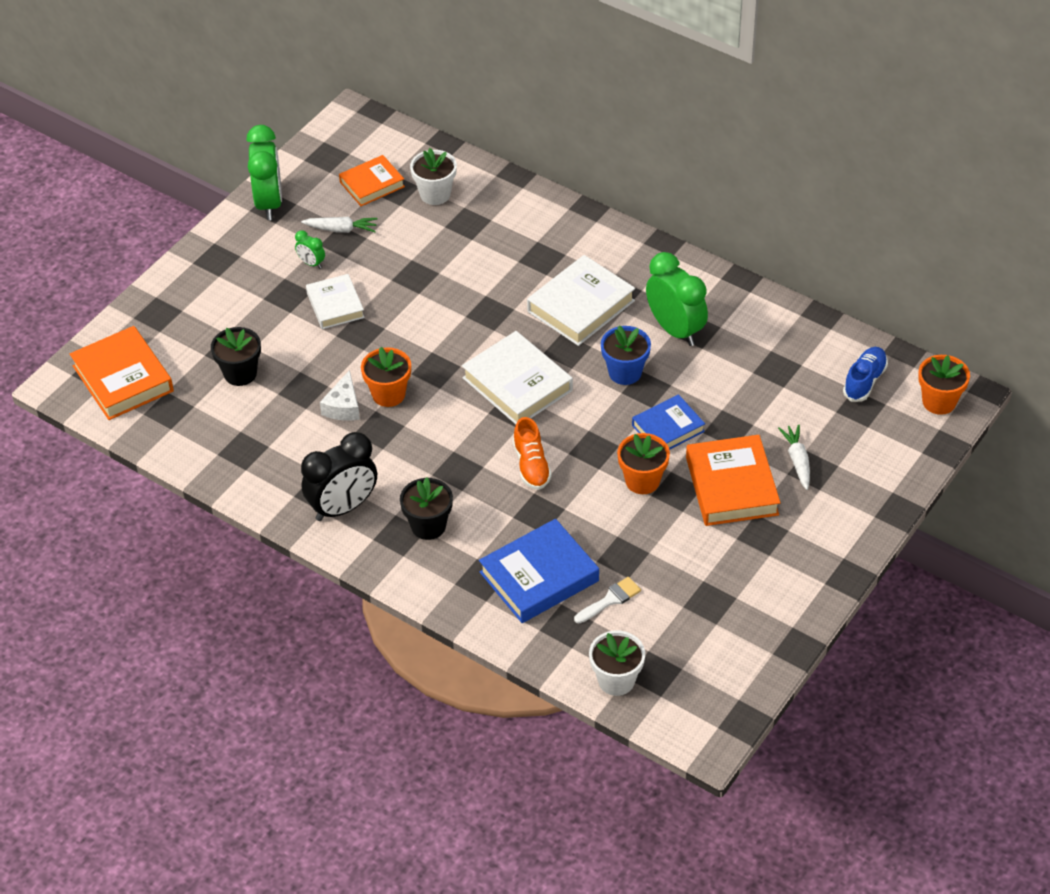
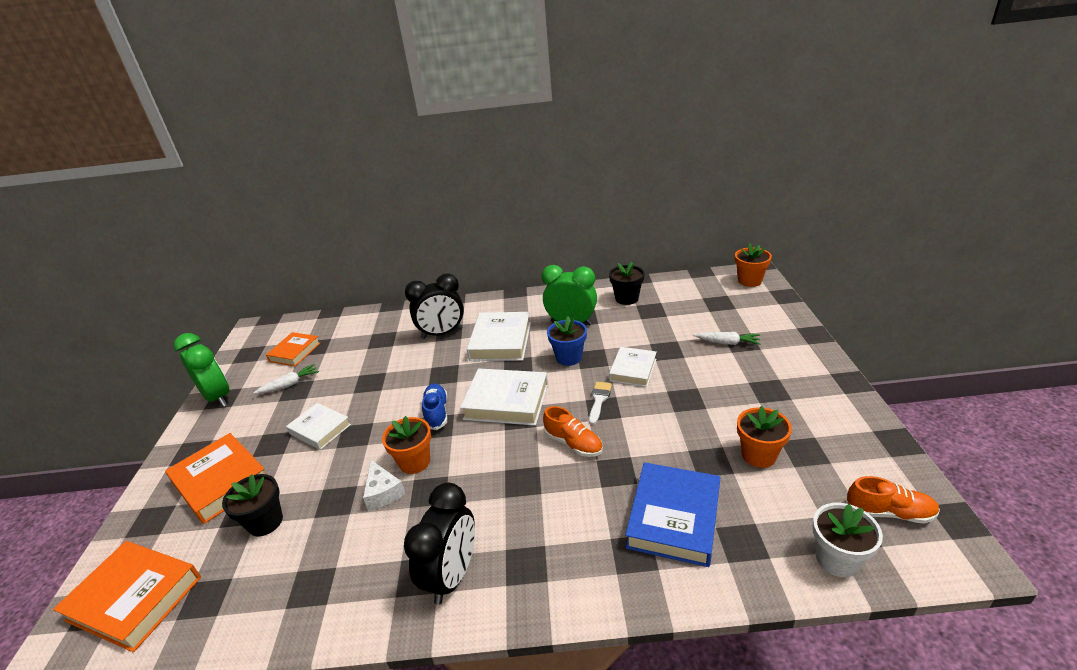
camera: 35 degrees left, 15 degrees down
green clock [295,230,325,269] -> none
black flower pot [400,477,453,540] -> black flower pot moved to [609,262,645,305]
white flower pot [410,148,457,205] -> none
white brush [574,577,641,623] -> white brush moved to [589,382,612,425]
orange flower pot [617,433,670,494] -> orange flower pot moved to [737,406,792,468]
blue book [632,394,705,450] -> white book [609,347,657,387]
orange book [686,435,781,526] -> orange book moved to [165,433,265,524]
white carrot [778,424,810,490] -> white carrot turned 150 degrees clockwise [694,332,761,345]
blue shoe [843,347,888,402] -> blue shoe moved to [422,383,448,430]
none -> black clock [405,274,464,339]
none -> orange shoe [845,476,940,524]

